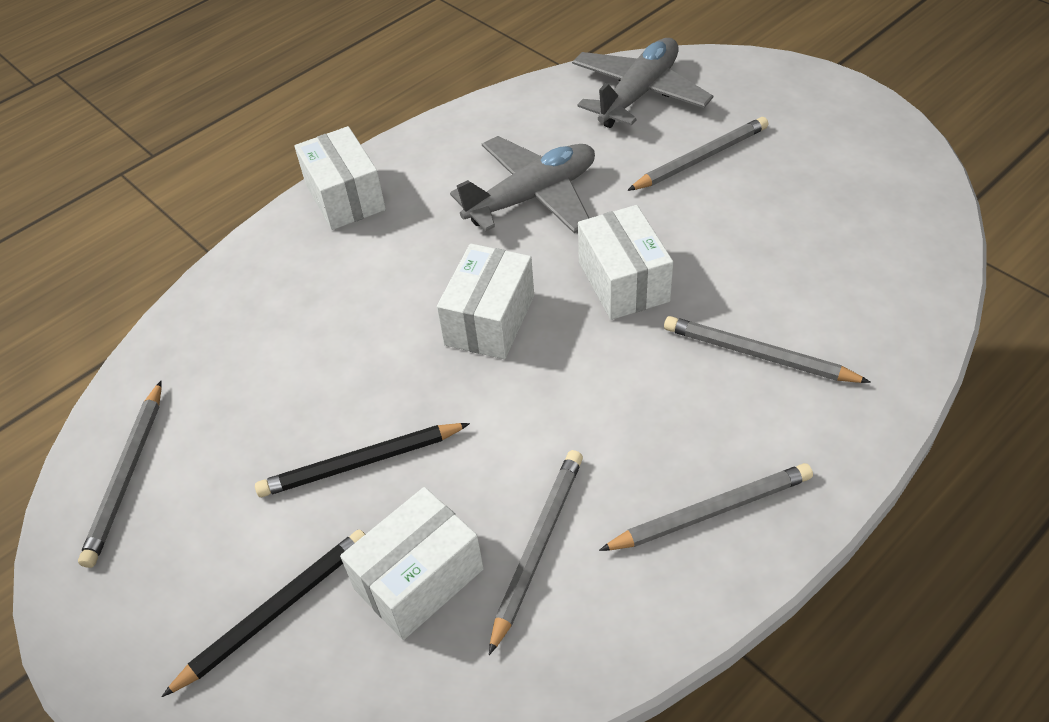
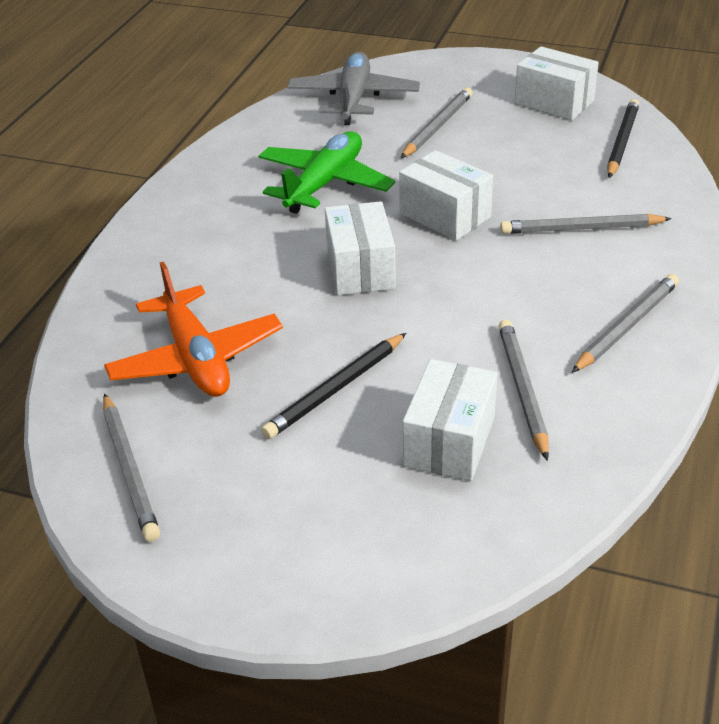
camera: 30 degrees left, 10 degrees down
black pencil [162,530,365,697] -> black pencil moved to [607,99,640,178]
white box [294,126,386,230] -> white box moved to [515,46,599,120]
grey plane [450,136,595,233] -> green plane [258,131,395,214]
none -> orange plane [104,262,283,397]

